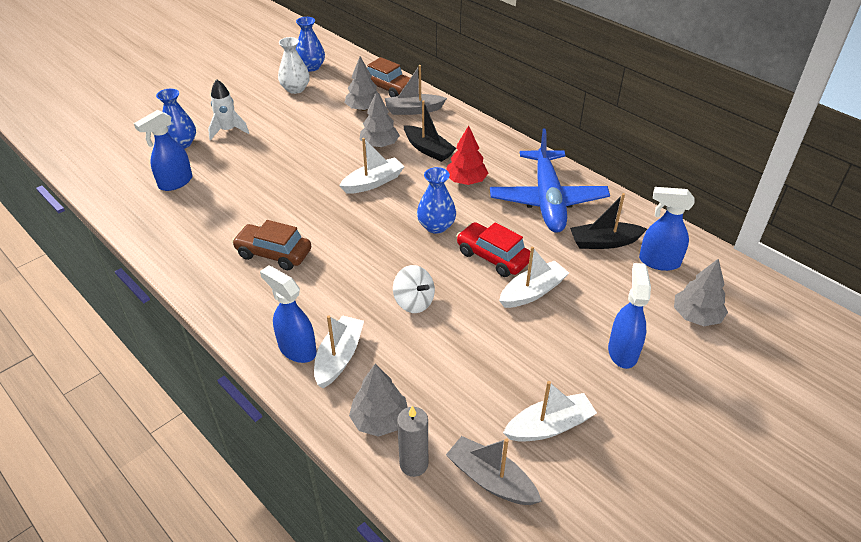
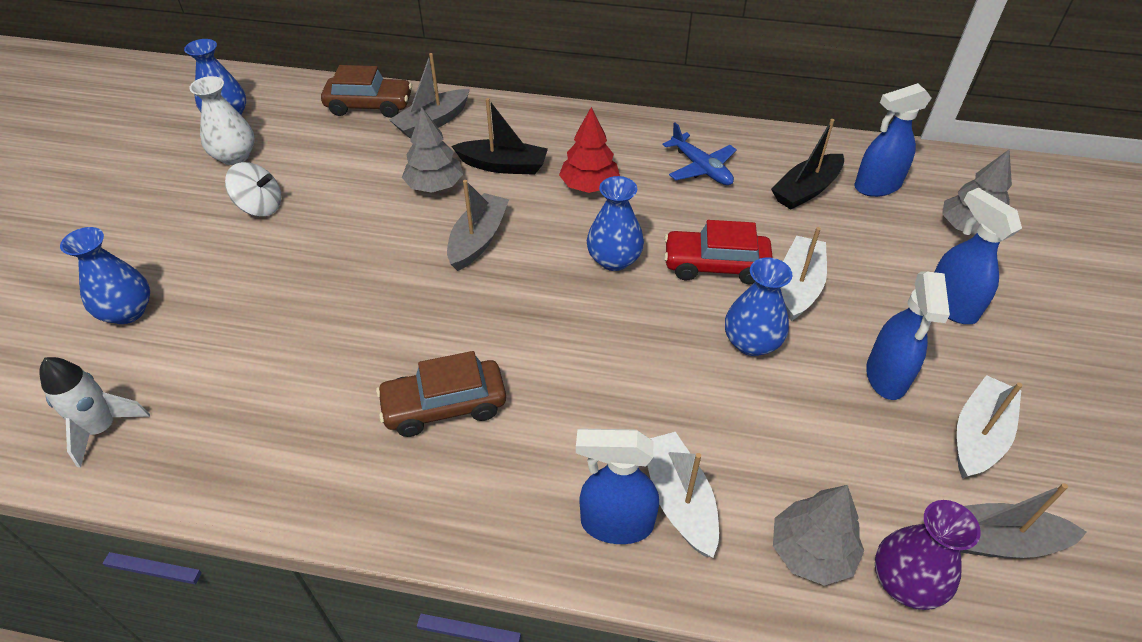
camera: 35 degrees left, 5 degrees up
blue spray bottle [134,110,192,191] -> blue spray bottle moved to [866,271,950,400]
white rocket [208,79,249,140] -> white rocket moved to [40,357,150,468]
white boat [339,138,405,194] -> grey boat [447,180,509,271]
grey tree [344,56,382,111] -> none
white spinning top [393,265,435,313] -> white spinning top moved to [225,162,281,216]
grey candle [397,406,428,477] -> purple vase [875,500,981,610]
blue plane [490,129,610,233] -> blue plane [663,123,737,185], size x0.51
none -> blue vase [725,257,792,356]

